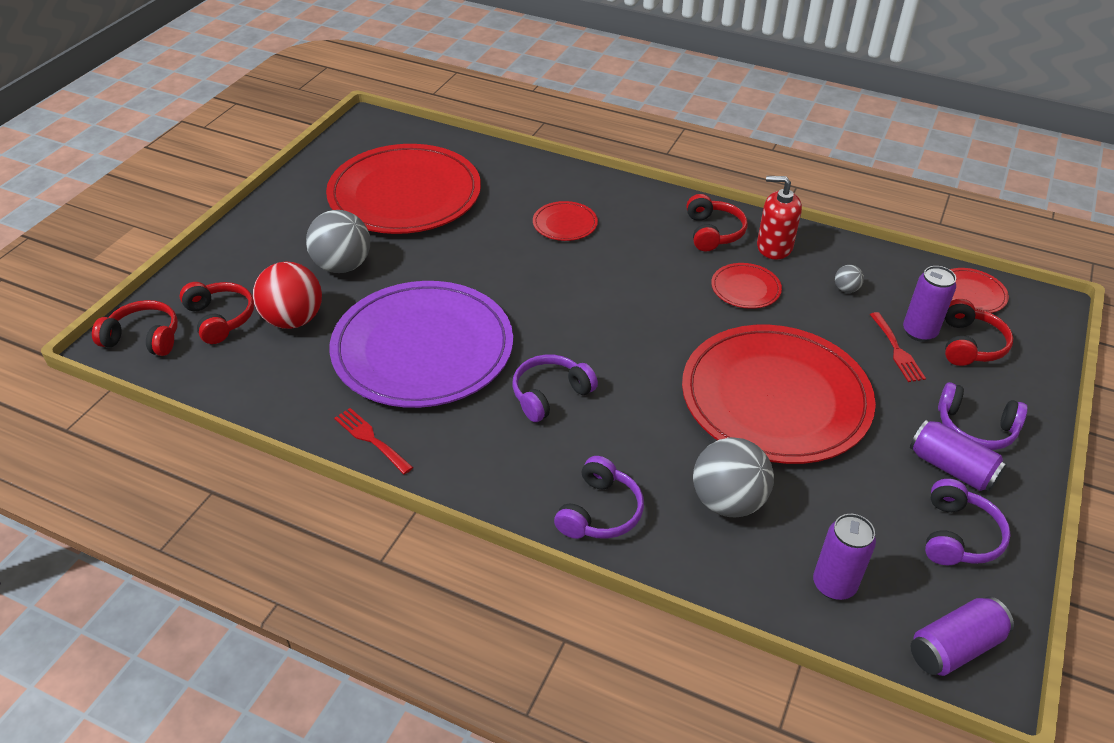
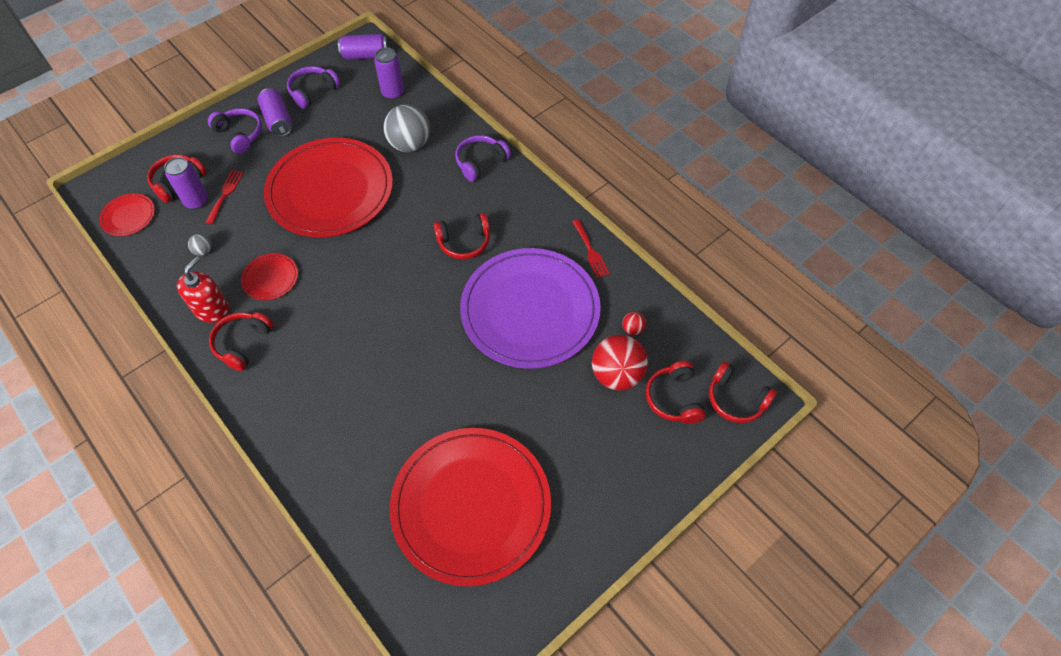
camera: 155 degrees left, 15 degrees up
grey ball [306,210,370,273] -> none
purple headphones [512,355,598,422] -> red headphones [434,213,490,259]
red plate [533,201,598,241] -> none
red soap dispenser [757,176,802,260] -> red soap dispenser turned 105 degrees counterclockwise [177,256,229,323]
none -> red ball [622,312,646,335]

